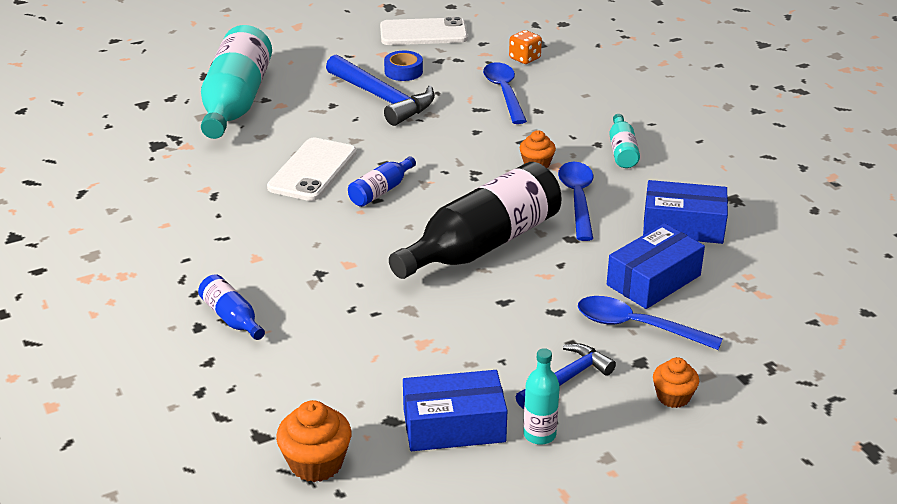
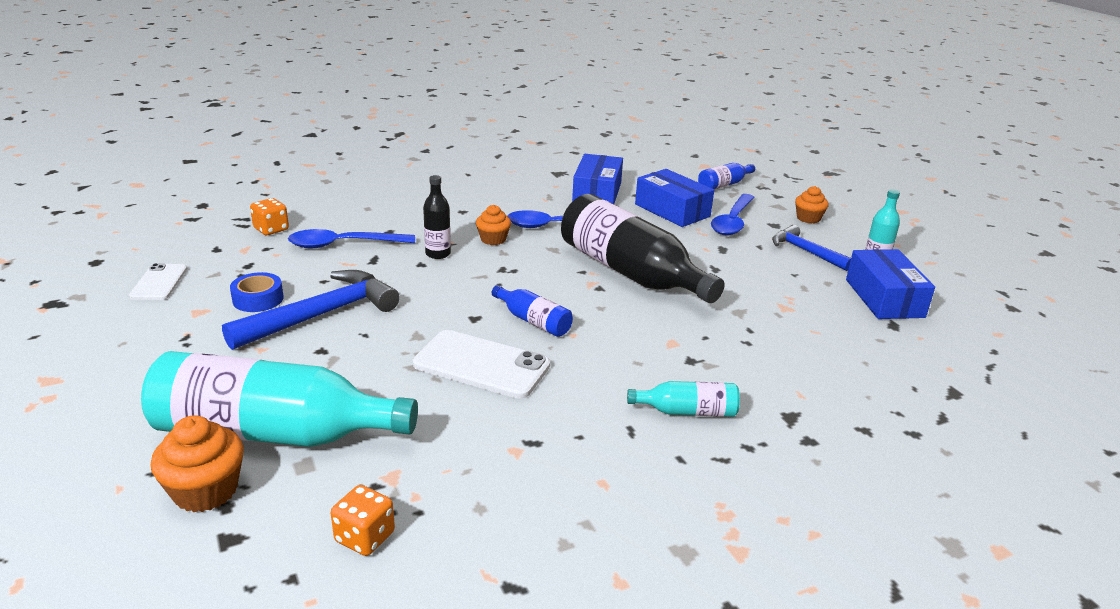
camera: 90 degrees left, 5 degrees down
blue bottle [198,274,265,340] -> blue bottle moved to [698,163,755,190]
orange cupcake [276,400,351,482] -> orange cupcake moved to [151,415,244,512]
white phone [380,17,468,45] -> white phone [129,263,187,300], size x0.60
turquoise bottle [609,114,640,168] -> turquoise bottle moved to [627,381,740,417]
none -> orange dice [331,485,395,556]
none -> black bottle [423,175,451,259]

